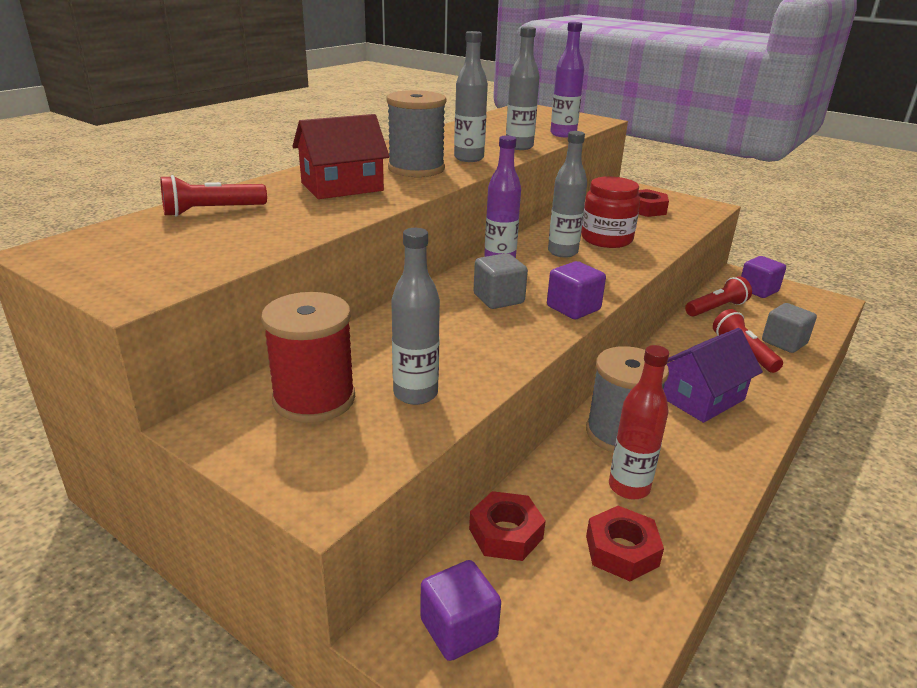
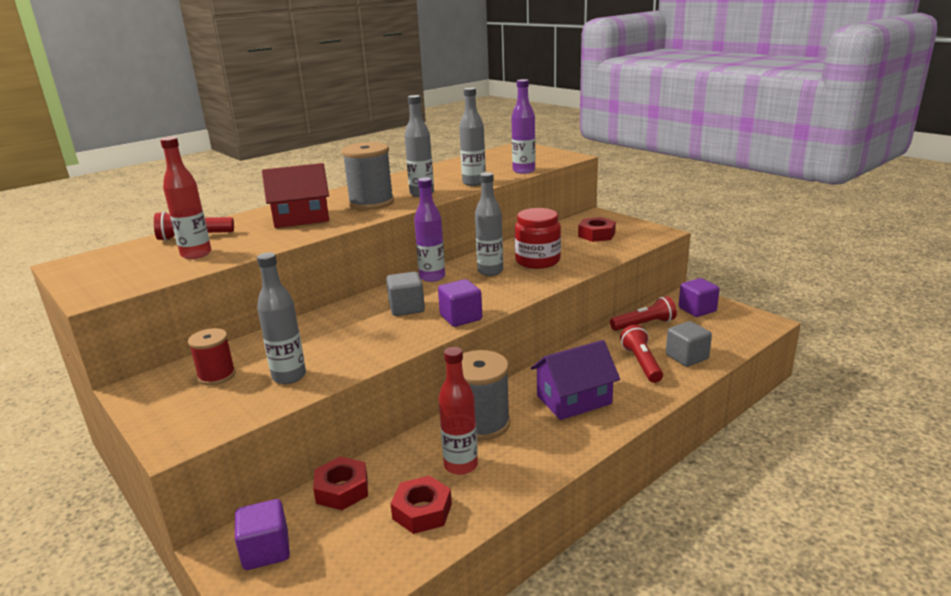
camera: 15 degrees right, 5 degrees down
red spool [261,292,355,423] -> red spool [188,328,236,385], size x0.61
none -> red bottle [160,137,211,259]

